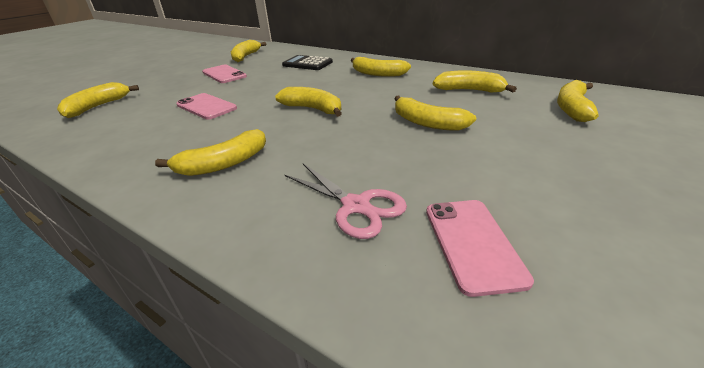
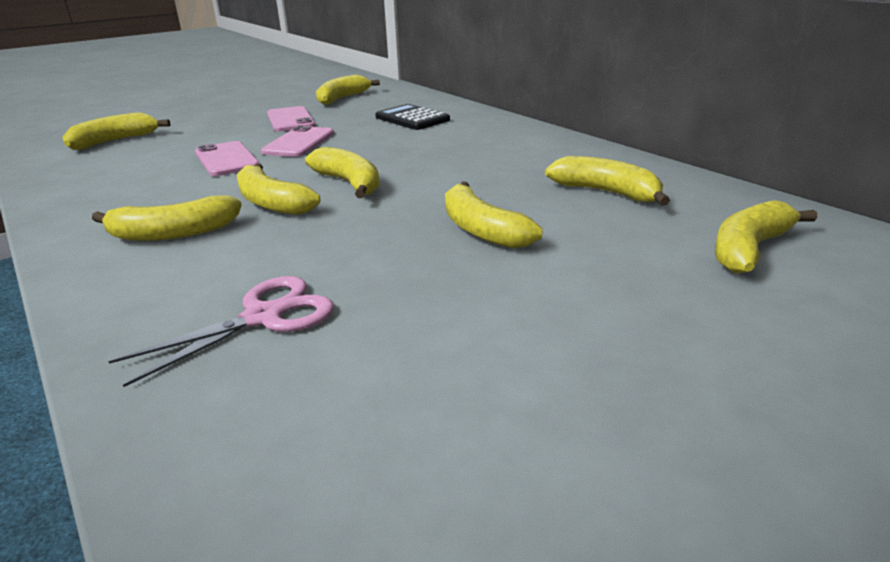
camera: 20 degrees right, 5 degrees down
pink scissors [285,164,407,239] -> pink scissors turned 105 degrees counterclockwise [108,276,334,387]
yellow banana [351,57,411,77] -> yellow banana moved to [237,163,320,215]
pink phone [426,200,534,297] -> pink phone moved to [261,125,334,157]

